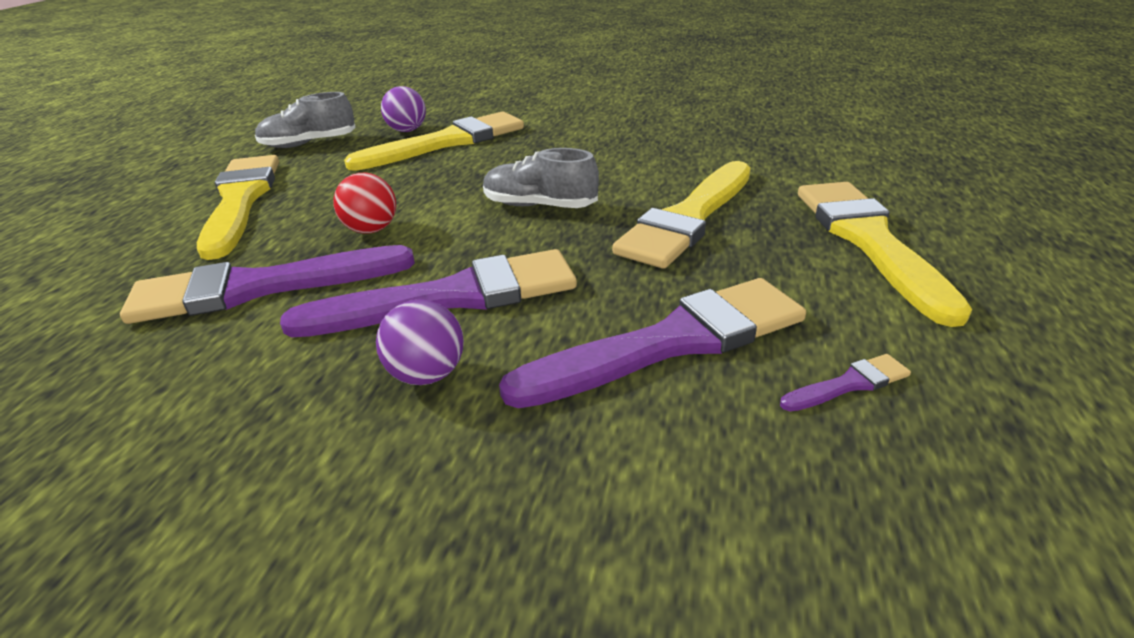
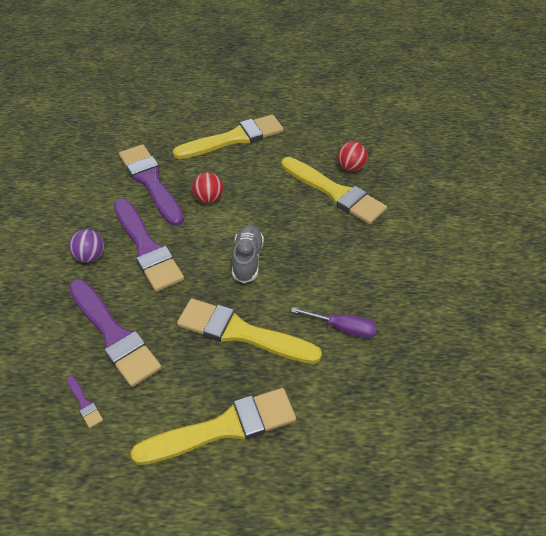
camera: 75 degrees right, 15 degrees up
grey shoe [255,92,356,148] -> none
purple ball [381,86,426,132] -> red ball [338,141,368,172]
none -> purple screwdriver [291,307,377,338]

